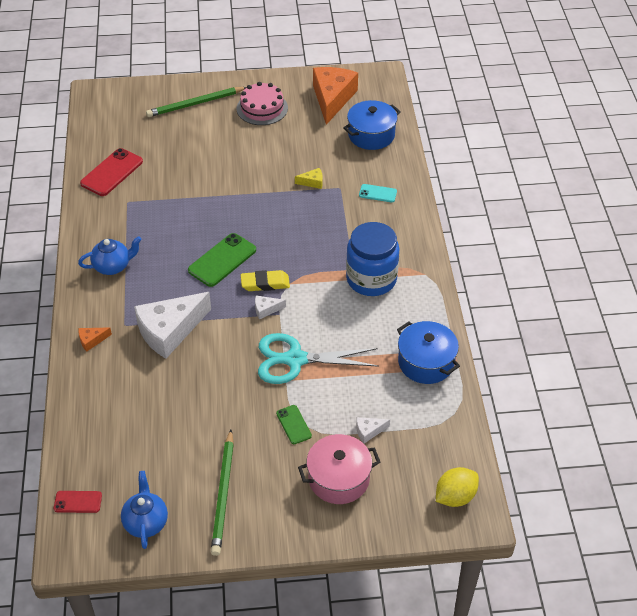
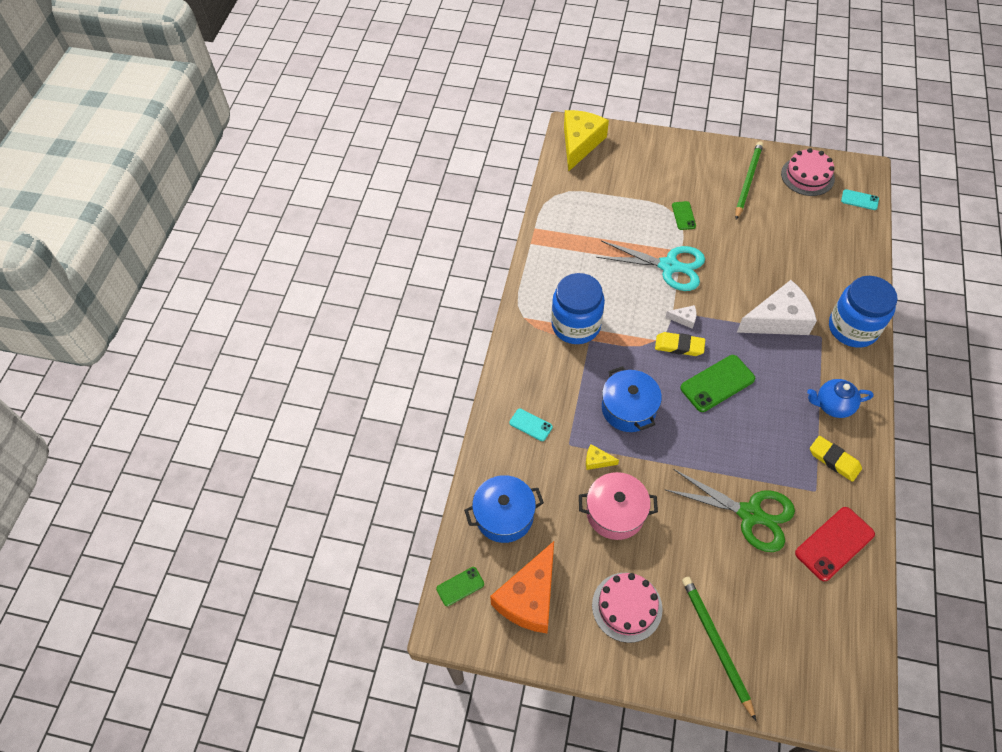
camera: 160 degrees left, 10 degrees up
red phone [54,491,102,513] -> turquoise phone [841,189,879,210]
orange cheese [78,327,112,352] -> blue jar [829,276,898,348]
blue teapot [121,471,168,549] -> pink cake [781,148,835,196]
green pencil [146,87,247,117] -> green pencil turned 105 degrees counterclockwise [682,577,756,721]
pink pot [298,434,380,504] -> pink pot moved to [579,472,658,540]
white cheese [356,417,390,443] -> none
blue pot [397,321,460,384] -> blue pot moved to [602,366,662,432]
yellow lemon [436,467,479,507] -> yellow cheese [564,110,609,172]
none -> green phone [436,567,484,606]
none -> green scissors [666,469,795,552]
none -> yellow eraser [810,436,862,482]

